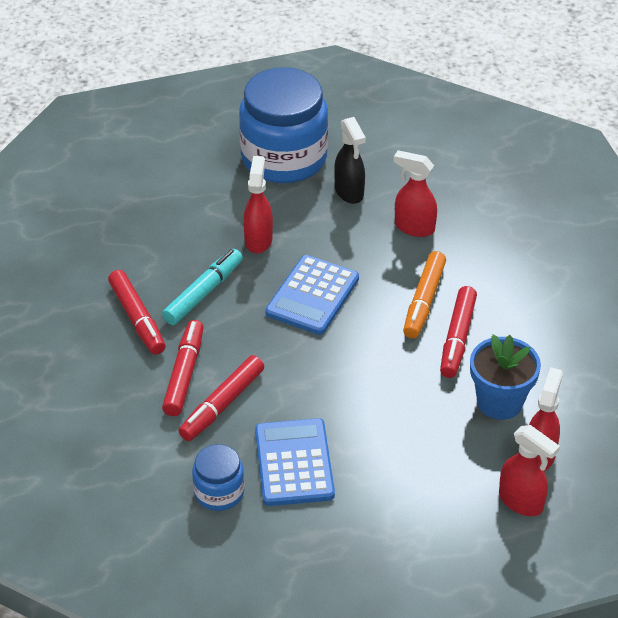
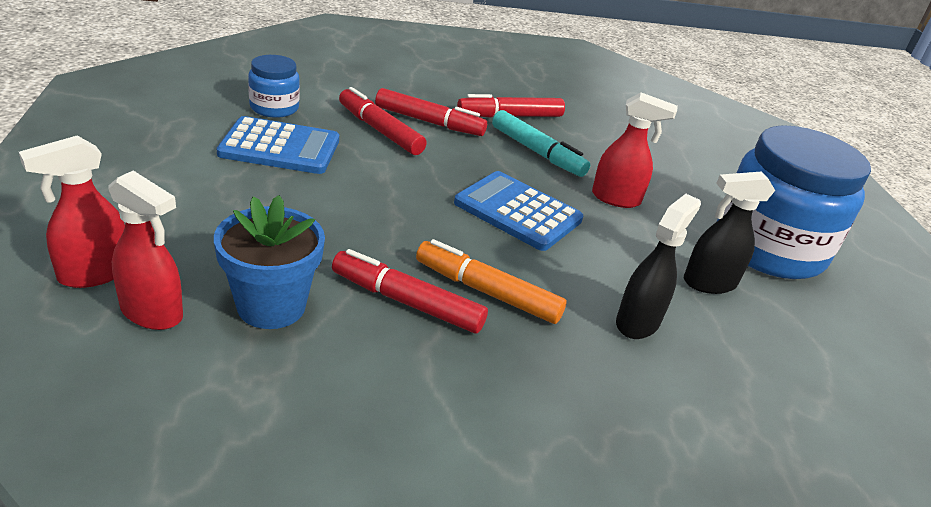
camera: 95 degrees right, 10 degrees down
red spray bottle [394,150,437,237] -> black spray bottle [616,194,701,339]

